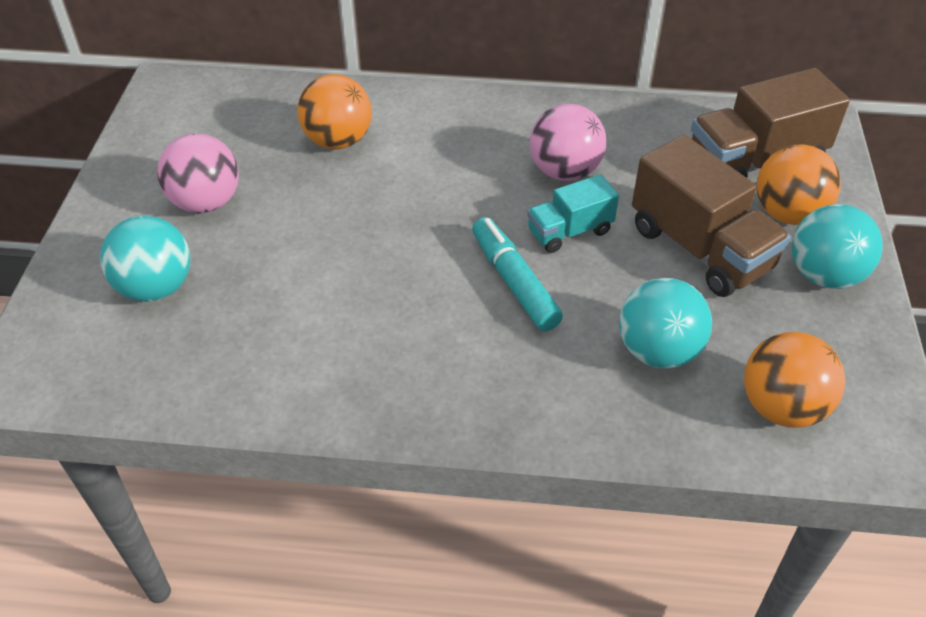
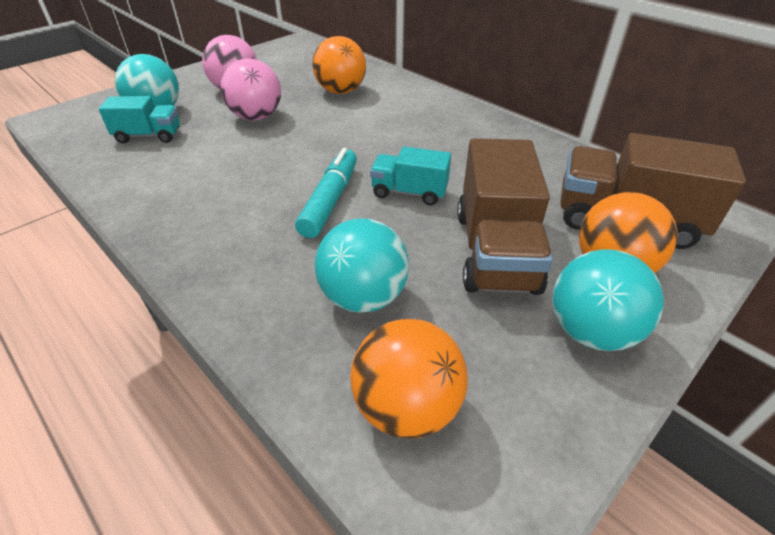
camera: 40 degrees right, 5 degrees down
pink ball [530,104,606,181] -> pink ball moved to [220,58,281,121]
none -> turquoise truck [99,96,180,144]

